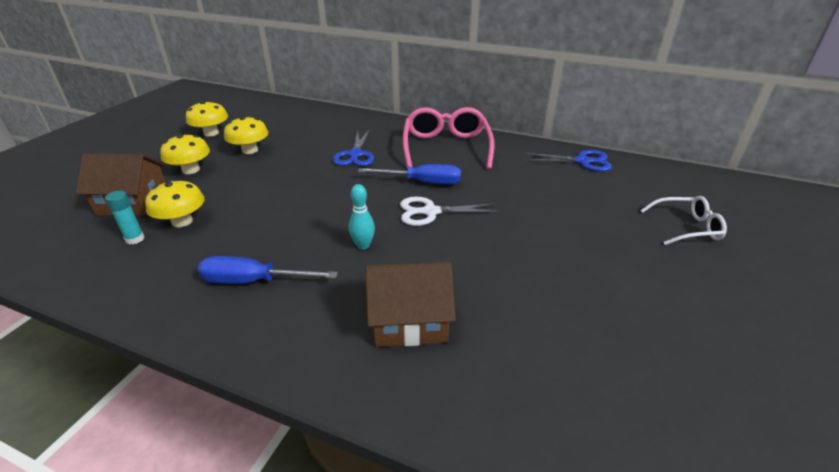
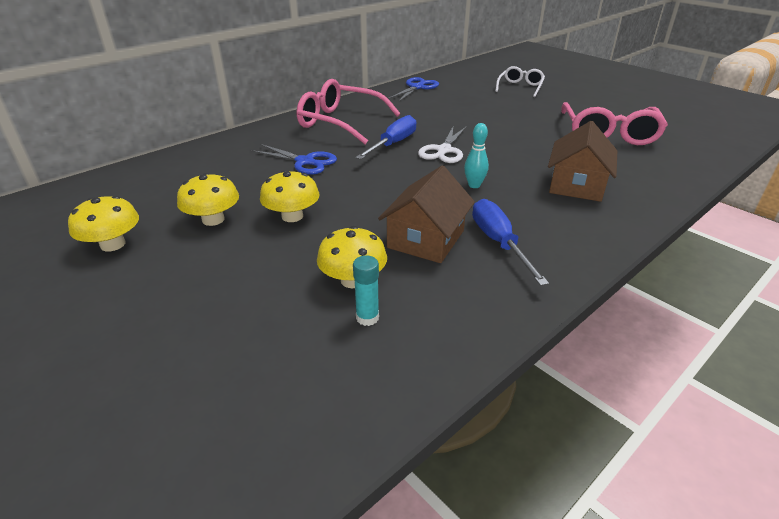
camera: 65 degrees left, 0 degrees up
brown house [76,154,166,216] -> brown house moved to [378,166,475,263]
yellow mushroom [160,134,210,174] -> yellow mushroom moved to [260,170,320,222]
blue screwdriver [197,256,338,284] -> blue screwdriver turned 135 degrees clockwise [472,199,549,286]
none -> pink glasses [561,102,668,145]

